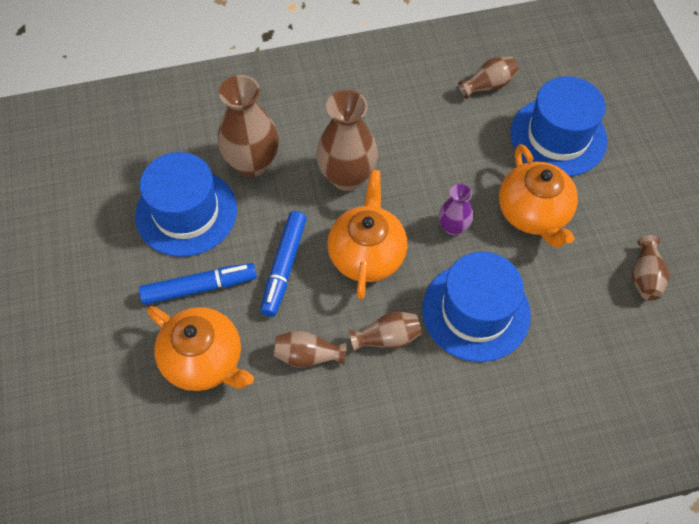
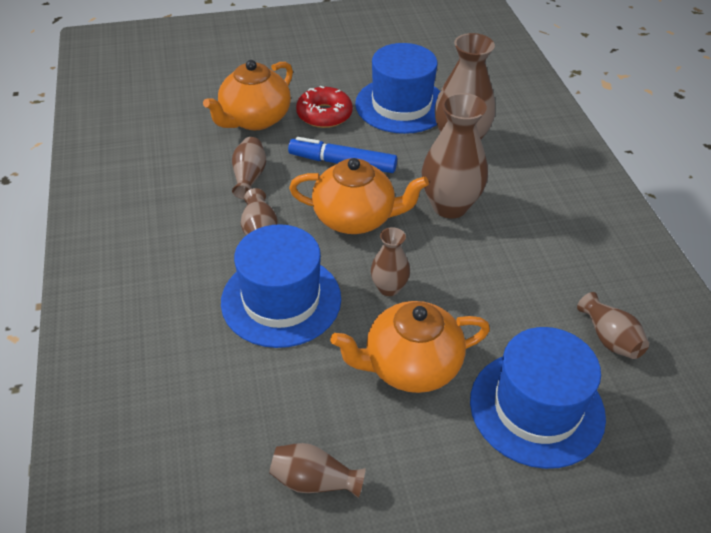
camera: 90 degrees right, 15 degrees down
blue marker [139,263,257,305] -> red donut [296,86,353,128]
purple vase [439,184,473,236] -> brown vase [371,227,410,296]

